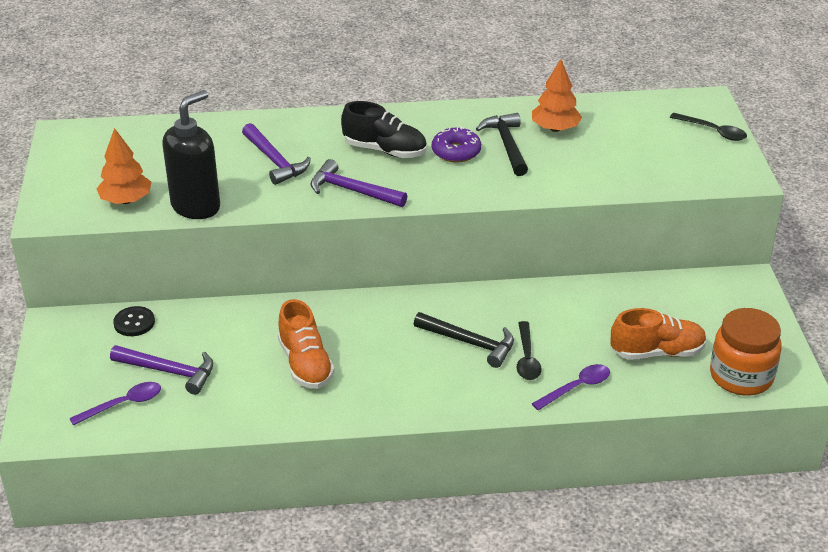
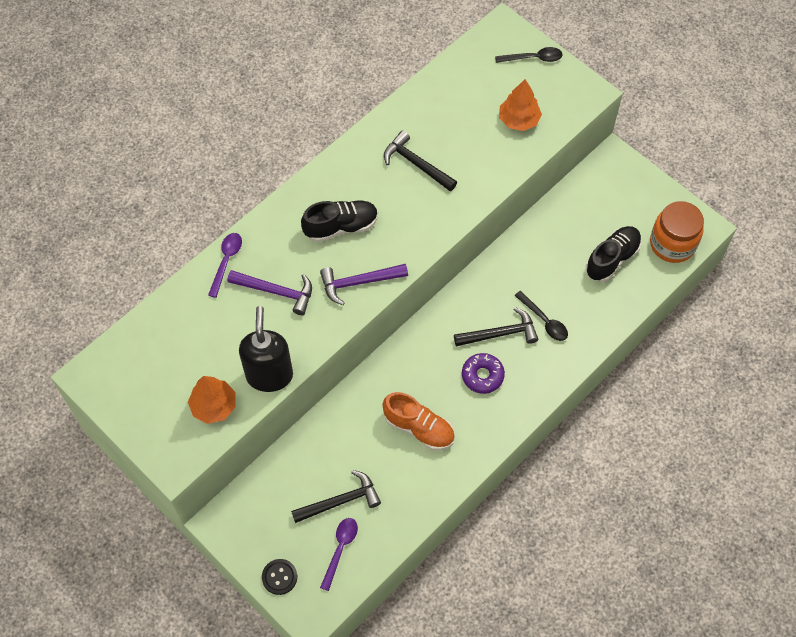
camera: 40 degrees left, 25 degrees up
purple hammer [110,345,213,395] -> black hammer [291,470,381,523]
black button [113,306,155,336] -> black button moved to [262,559,297,595]
purple donut [432,127,481,163] -> purple donut moved to [462,353,505,394]
orange tree [532,59,582,132] -> orange tree moved to [499,79,542,131]
purple spoon [532,364,610,410] -> purple spoon moved to [208,233,242,298]
orange shoe [611,308,707,360] -> black shoe [586,226,642,282]

